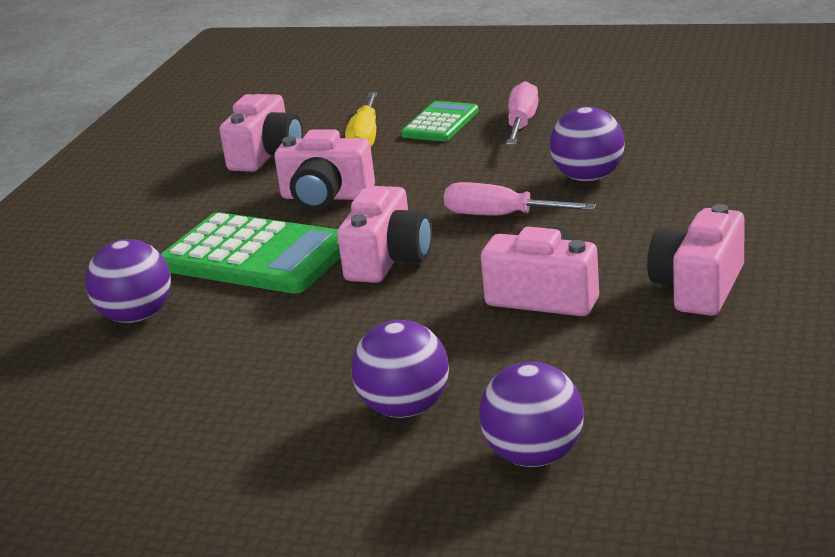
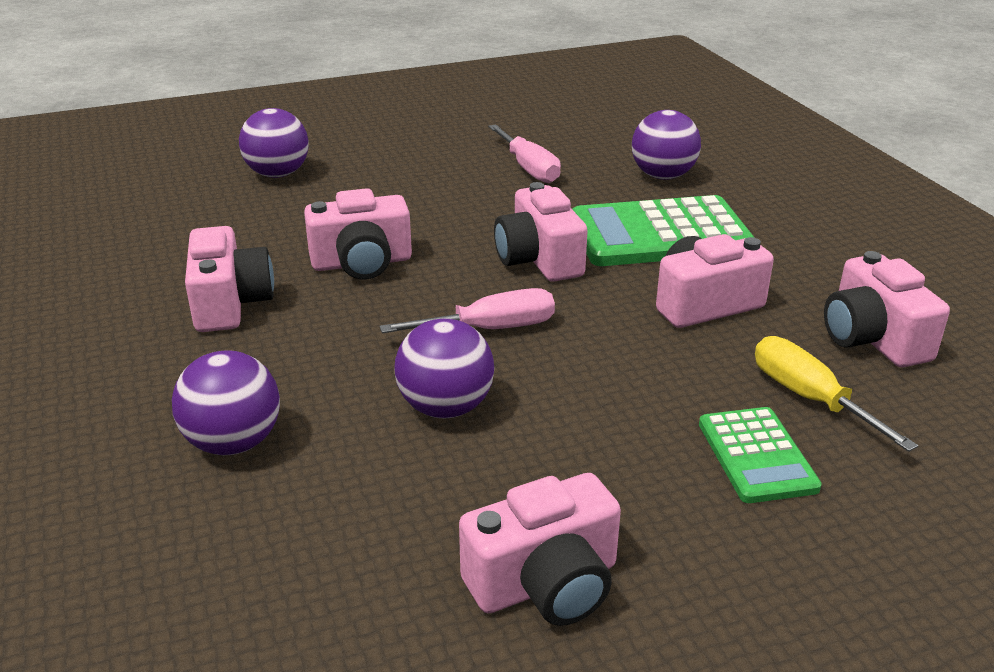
camera: 140 degrees right, 5 degrees up
purple ball [351,320,449,418] -> purple ball moved to [172,350,280,455]
pink screwdriver [506,81,538,145] -> pink screwdriver moved to [488,124,561,183]
none -> pink camera [459,473,621,626]

